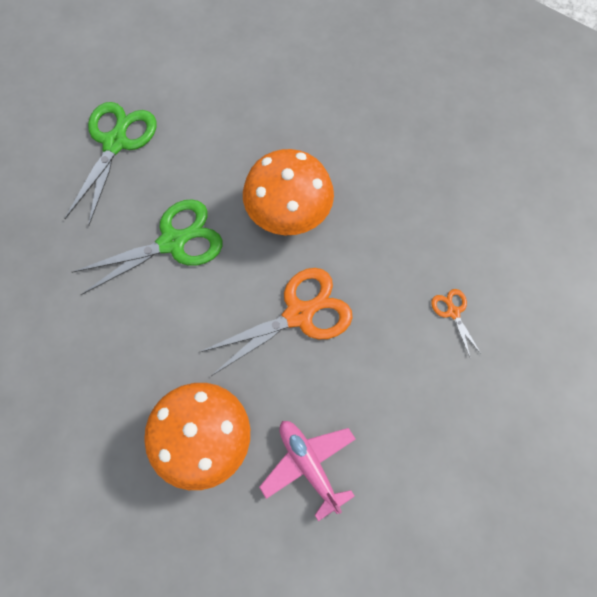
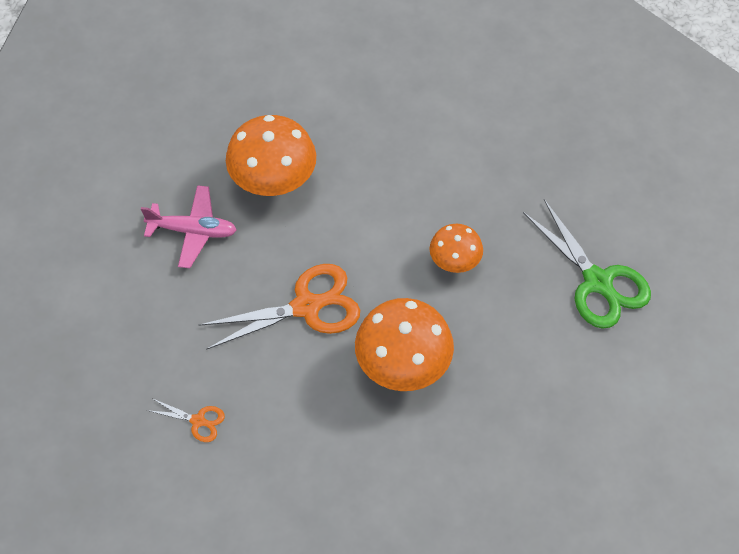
camera: 130 degrees right, 10 degrees down
green scissors [72,199,223,295] -> orange mushroom [429,224,483,273]
orange scissors [198,268,353,376] -> orange scissors turned 120 degrees counterclockwise [199,264,360,350]

